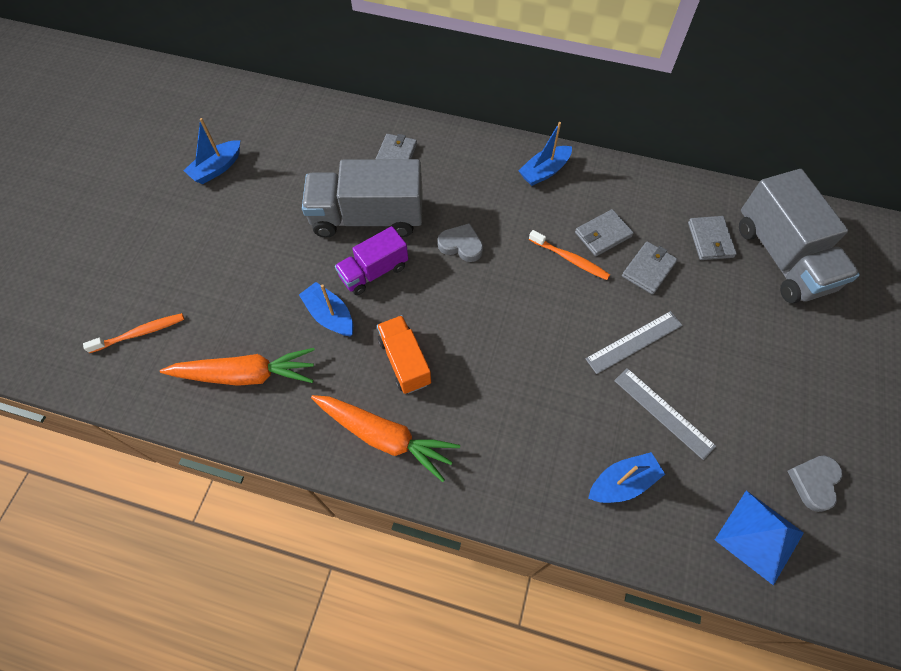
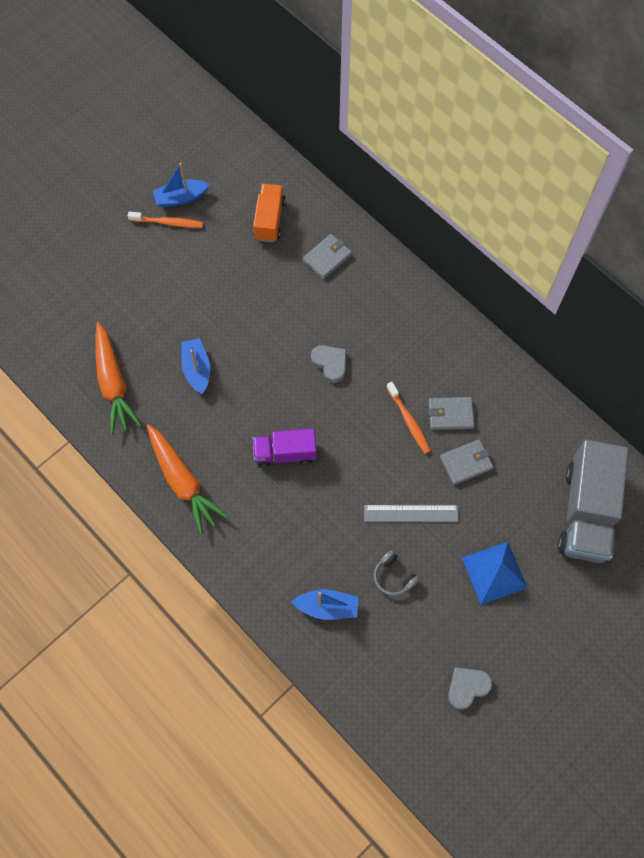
camera: 30 degrees right, 5 degrees up
orange toothbrush [83,313,184,353] -> orange toothbrush moved to [128,212,203,228]
orange carrot [160,348,315,386] -> orange carrot turned 45 degrees clockwise [95,322,141,435]
grey truck [302,159,423,238] -> none
purple truck [335,226,408,295] -> purple truck moved to [253,428,317,468]
orange truck [377,315,431,394] -> orange truck moved to [253,184,286,242]
blue boat [518,122,572,186] -> none
grey ruler [614,368,716,460] -> grey headphones [374,550,419,596]
grey wallet [688,216,737,260] -> none
blue pyramid [715,490,804,585] -> blue pyramid moved to [462,542,528,605]

